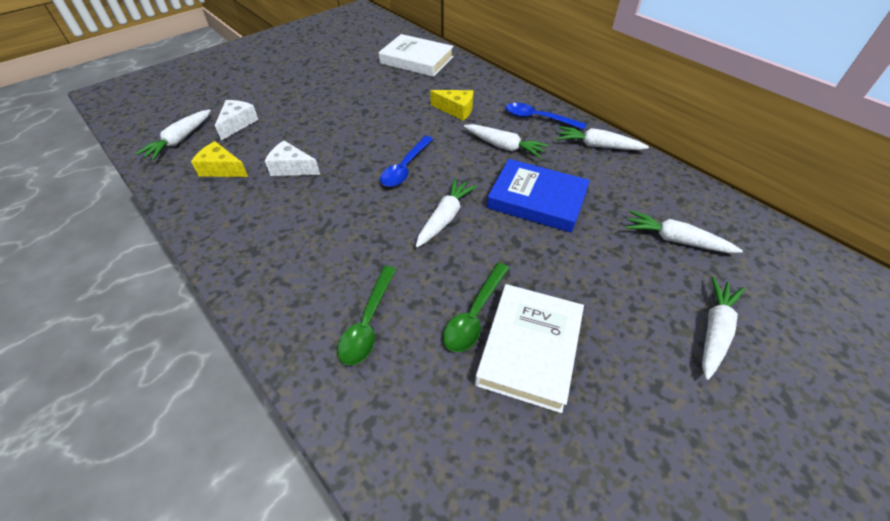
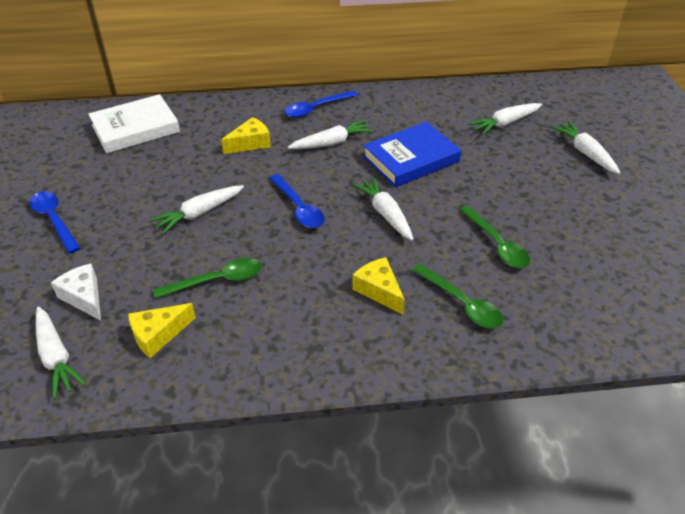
camera: 55 degrees left, 5 degrees down
white cheese [265,141,320,176] -> green spoon [153,258,262,299]
white book [475,284,584,413] -> none
white carrot [557,126,649,150] -> white carrot moved to [150,185,244,234]
none -> blue spoon [30,191,81,253]
none -> yellow cheese [352,257,405,314]

